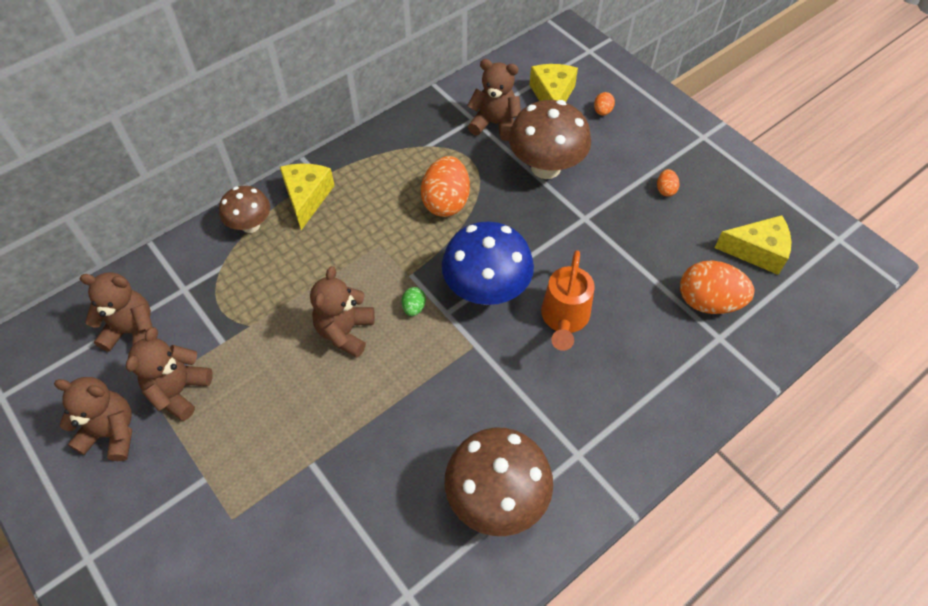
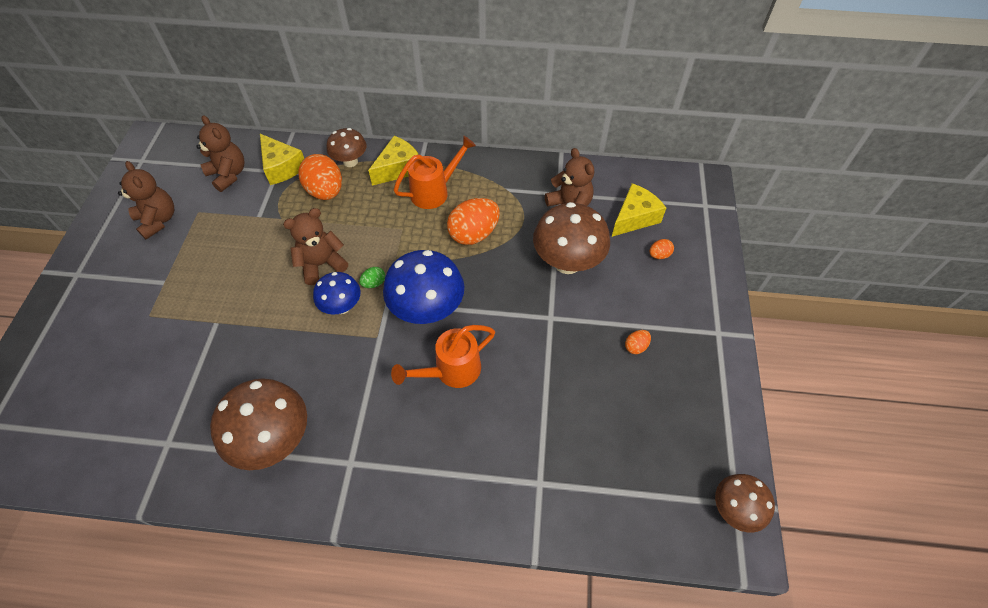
camera: 45 degrees right, 0 degrees up
brown teddy bear [126,327,213,421] -> none
orange egg [680,260,754,314] -> orange egg moved to [298,154,342,200]
yellow cheese [714,215,791,275] -> yellow cheese moved to [260,134,304,185]
none -> blue mushroom [313,272,361,315]
none -> orange watering can [394,136,476,209]
none -> brown mushroom [715,474,775,532]

